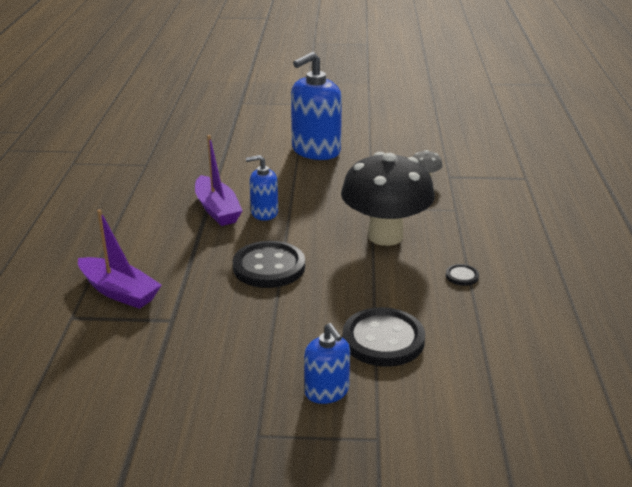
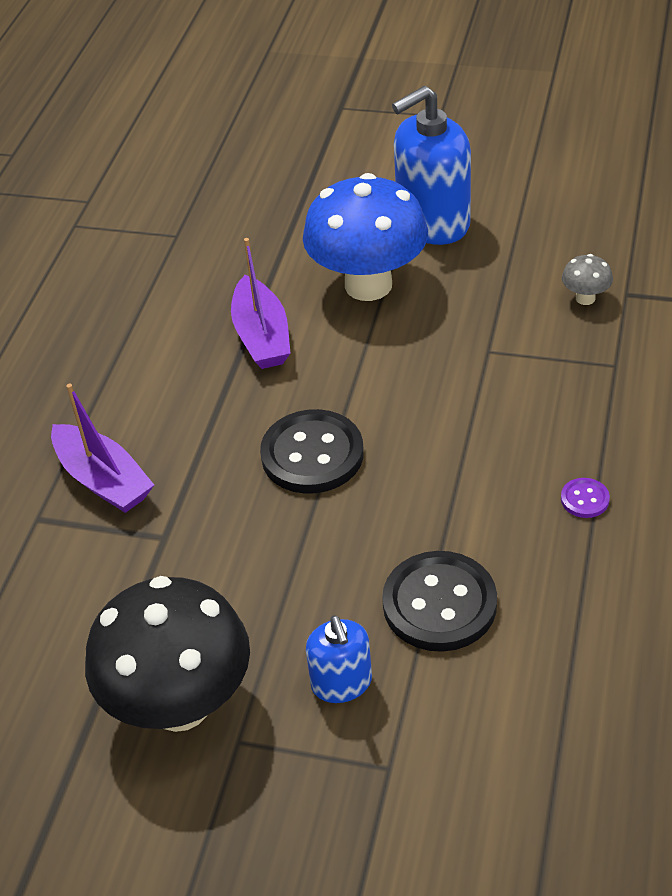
camera: 15 degrees right, 15 degrees up
blue soap dispenser [246,155,278,221] -> none
black mushroom [341,152,435,246] -> black mushroom moved to [85,576,250,732]
black button [446,264,479,286] -> purple button [561,478,610,518]
none -> blue mushroom [303,173,428,301]

